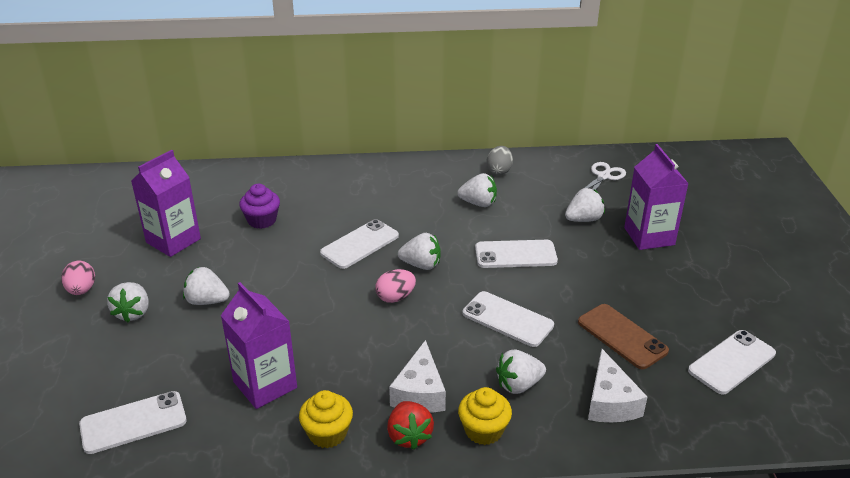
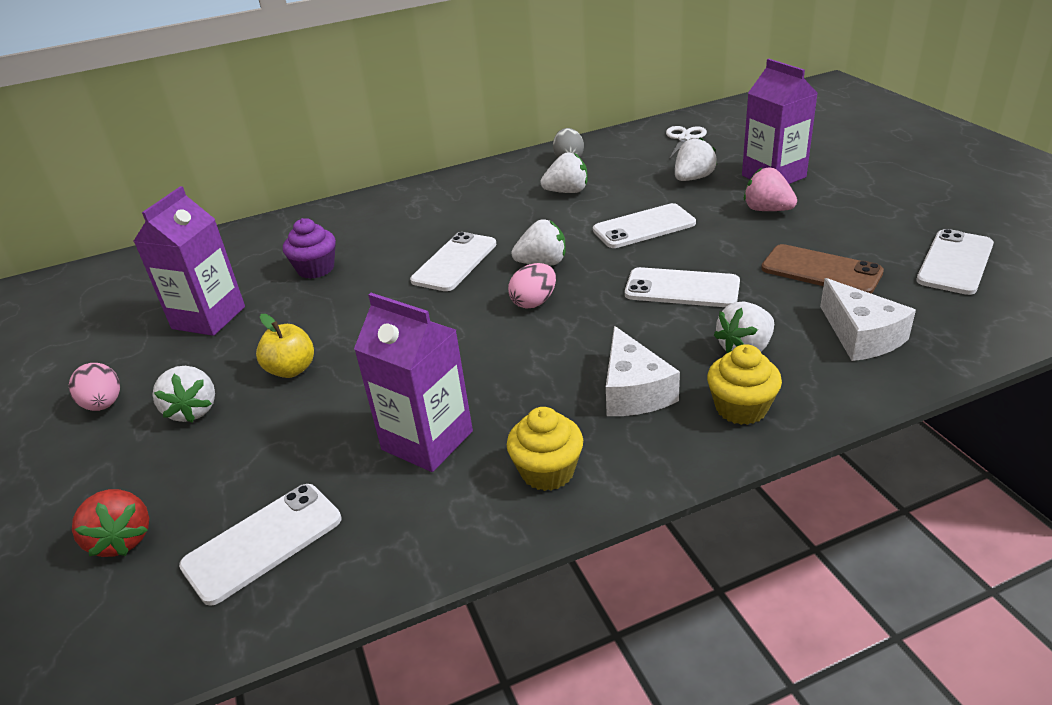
camera: 15 degrees left, 0 degrees up
white strawberry [183,267,230,305] -> yellow apple [256,314,314,378]
red strawberry [387,401,434,450] -> red strawberry moved to [72,489,149,557]
none -> pink strawberry [744,167,797,211]

